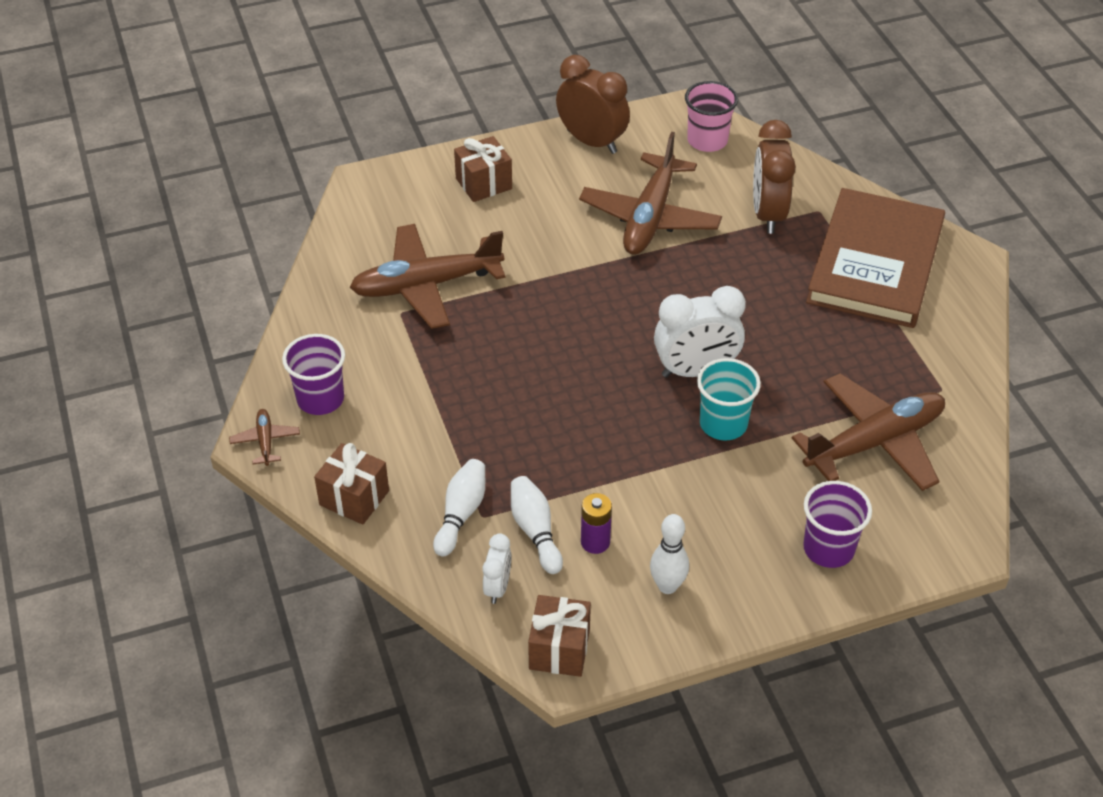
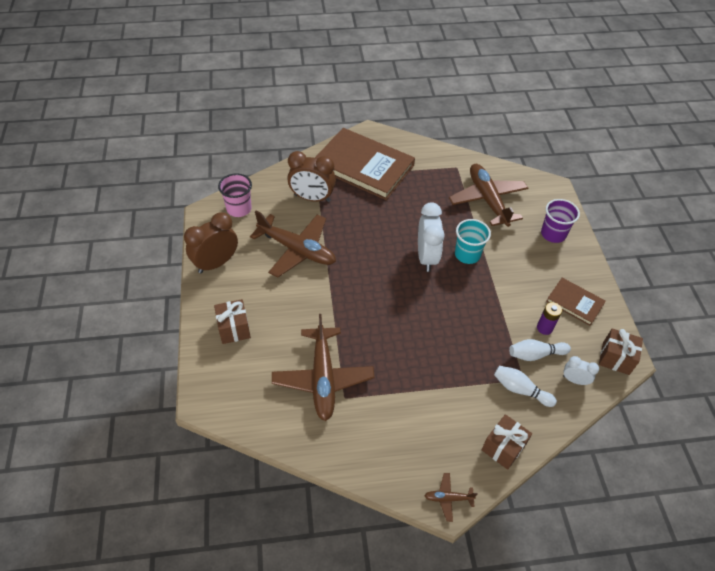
camera: 80 degrees left, 5 degrees up
purple cup [282,334,345,415] -> none
white bowling pin [650,514,689,594] -> brown book [546,278,606,326]

